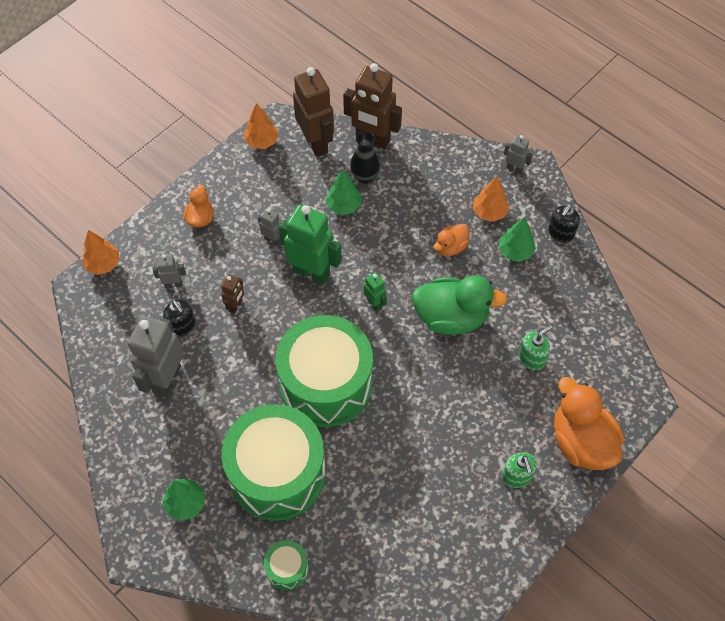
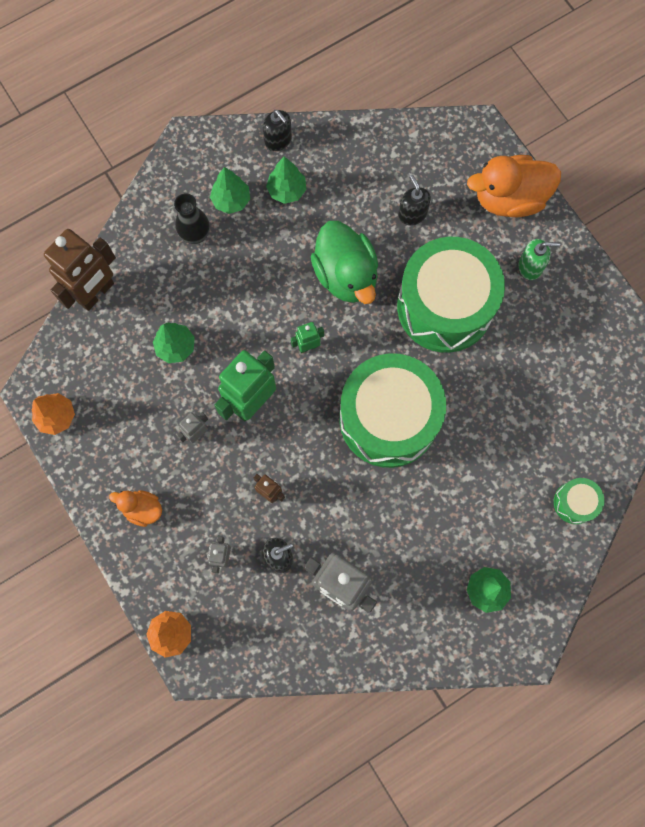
camera: 75 degrees left, 15 degrees up
green drum [222,404,326,521] -> green drum moved to [397,237,505,353]
brown robot [293,67,334,157] -> none
black vase [350,131,380,184] -> black vase moved to [174,193,210,244]
green duck [412,275,508,335] -> green duck turned 135 degrees clockwise [311,221,378,304]
orange duck [433,224,469,256] -> none
orange tree [473,176,509,222] -> green tree [210,167,250,214]
grey robot [504,135,533,174] -> none
green soap dispenser [519,325,552,370] -> black soap dispenser [398,175,431,225]

